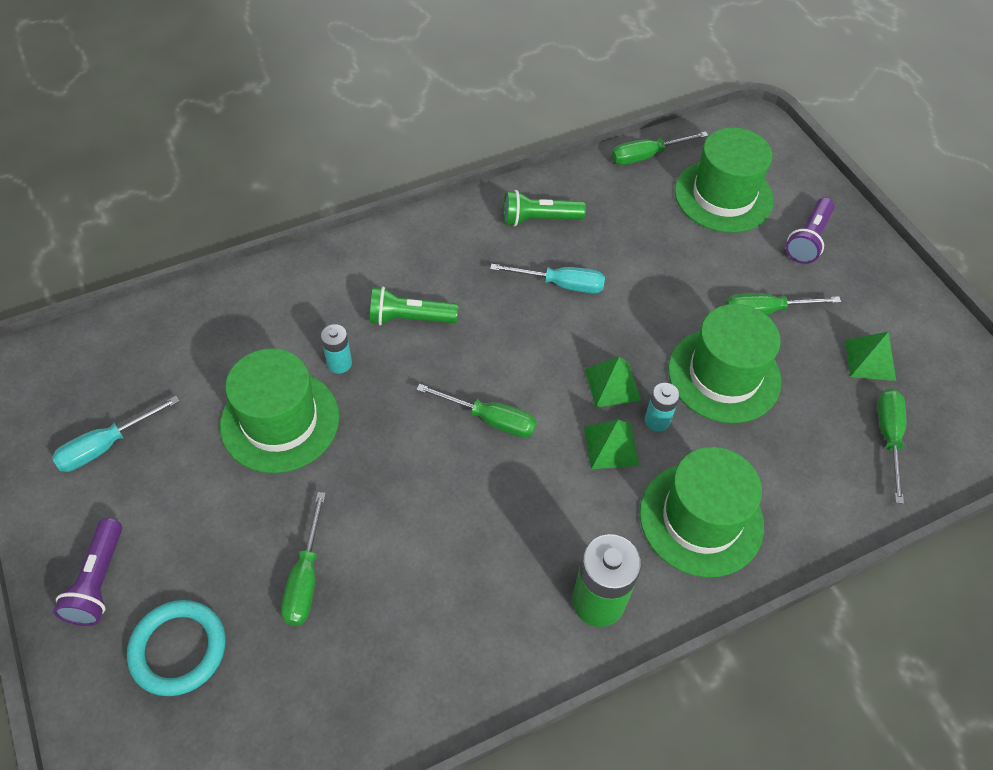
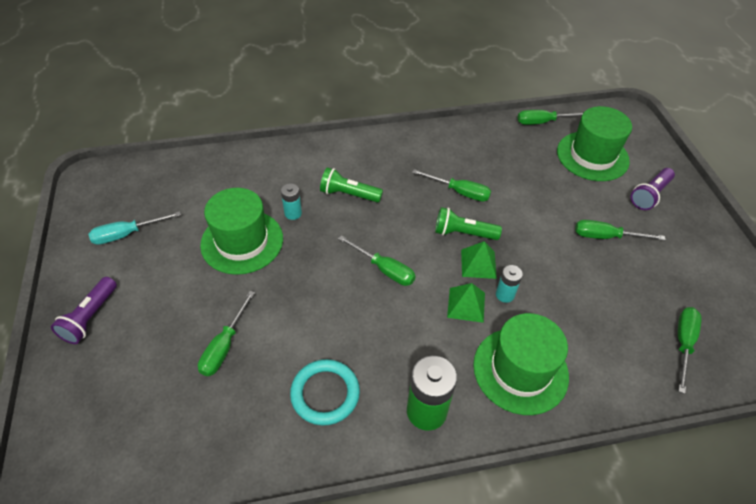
camera: 15 degrees right, 5 degrees down
turquoise ring [127,600,226,696] -> turquoise ring moved to [290,359,360,426]
turquoise screwdriver [490,264,605,293] -> green screwdriver [412,169,491,202]
green flashlight [503,190,586,226] -> green flashlight moved to [435,207,502,240]
green hat [668,304,781,423] -> none
green pyramid [845,332,896,381] -> none

